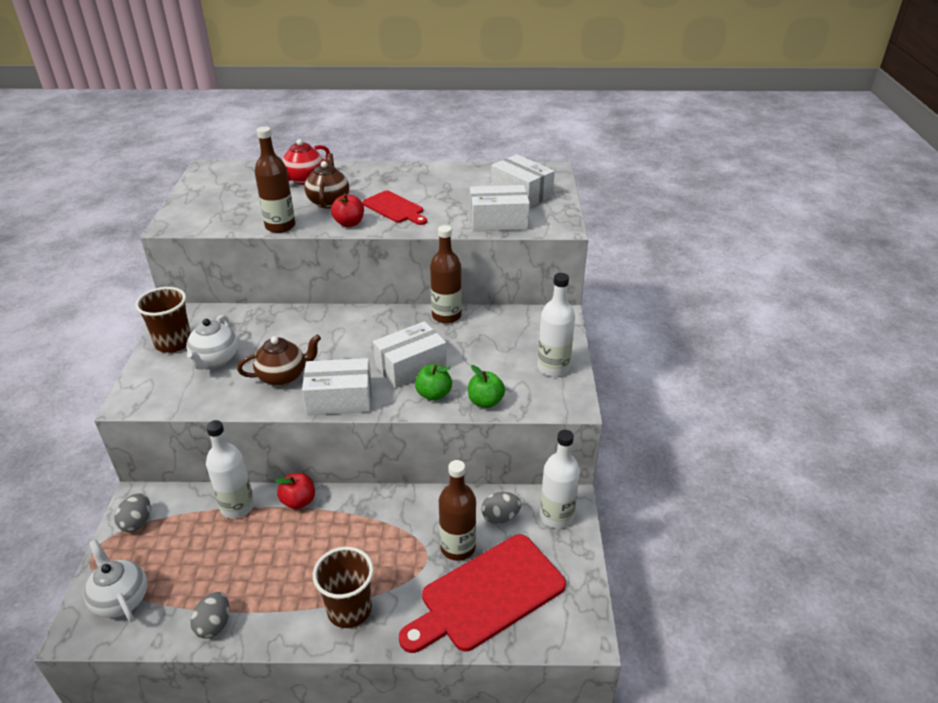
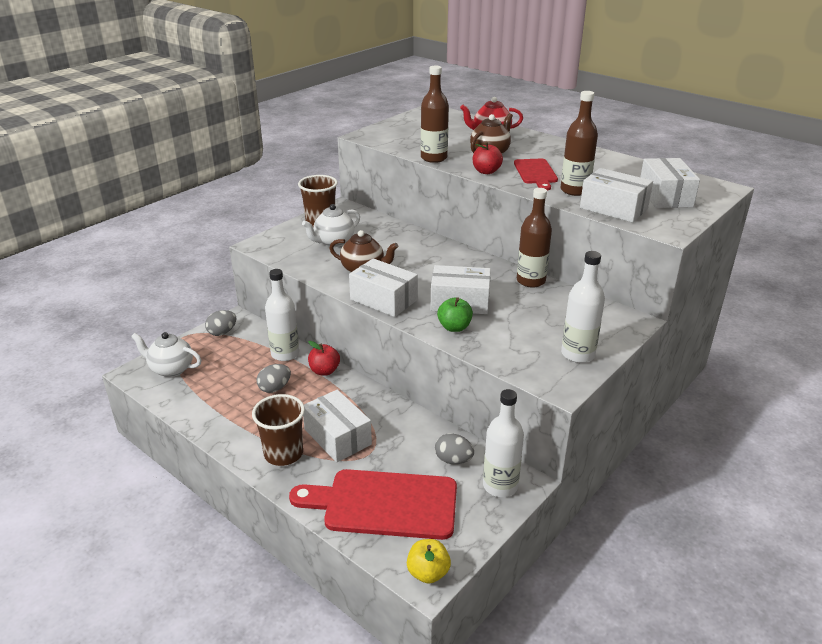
camera: 40 degrees right, 5 degrees down
white teapot [84,540,147,622] -> white teapot turned 75 degrees counterclockwise [131,332,201,377]
grey egg [190,592,229,638] -> grey egg moved to [257,364,291,393]
brown bottle [439,460,476,561] -> brown bottle moved to [560,91,598,196]
green apple [468,365,505,408] -> none
none -> white box [303,390,372,462]
none -> yellow apple [407,539,451,584]

